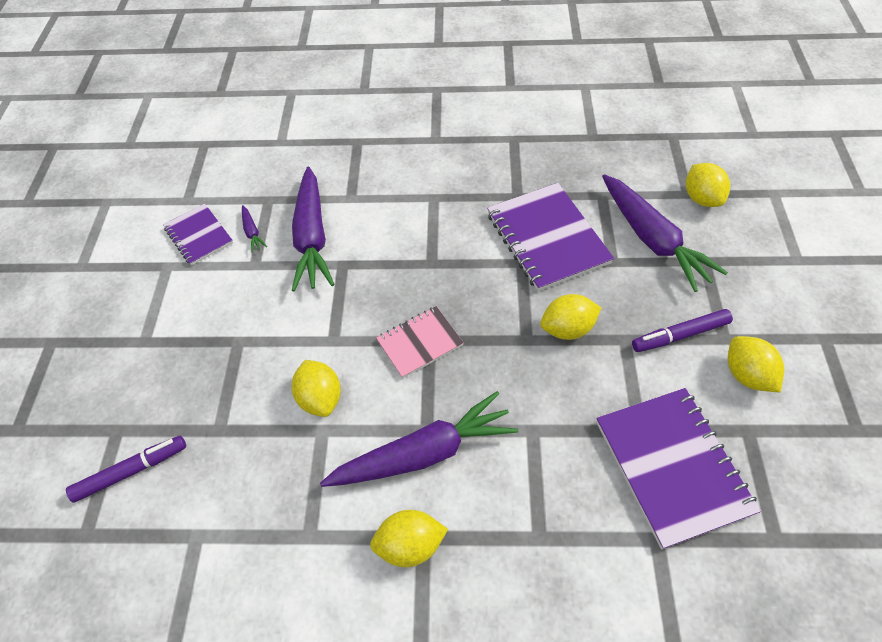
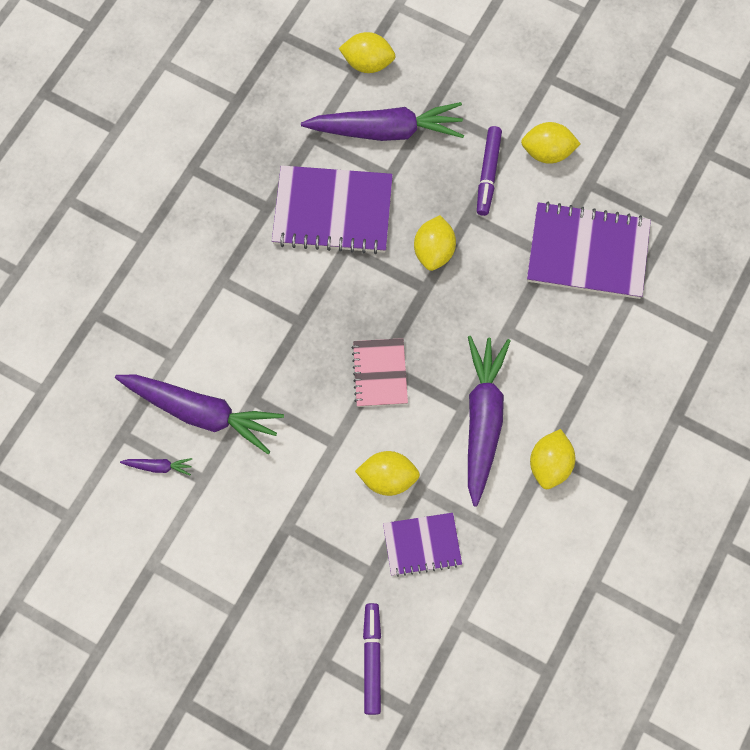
camera: 65 degrees left, 15 degrees up
purple notebook [164,204,233,265] -> purple notebook moved to [383,513,462,577]

